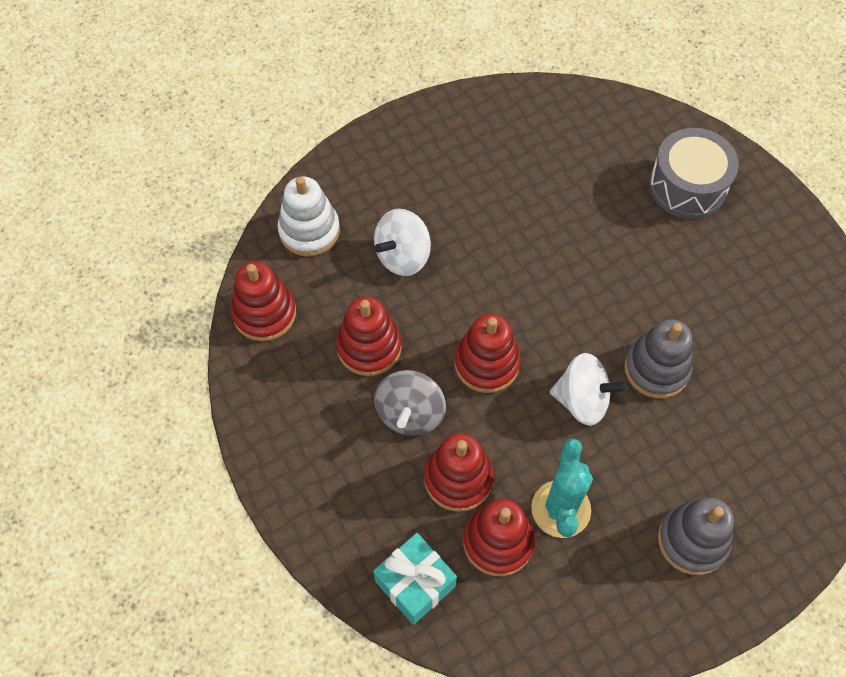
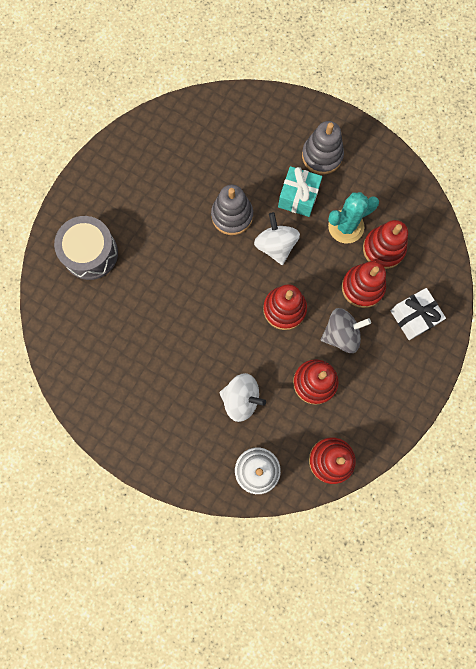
camera: 120 degrees left, 15 degrees up
turquoise gift [373,533,457,625] -> turquoise gift moved to [278,166,322,217]
none -> white gift [390,288,446,340]

